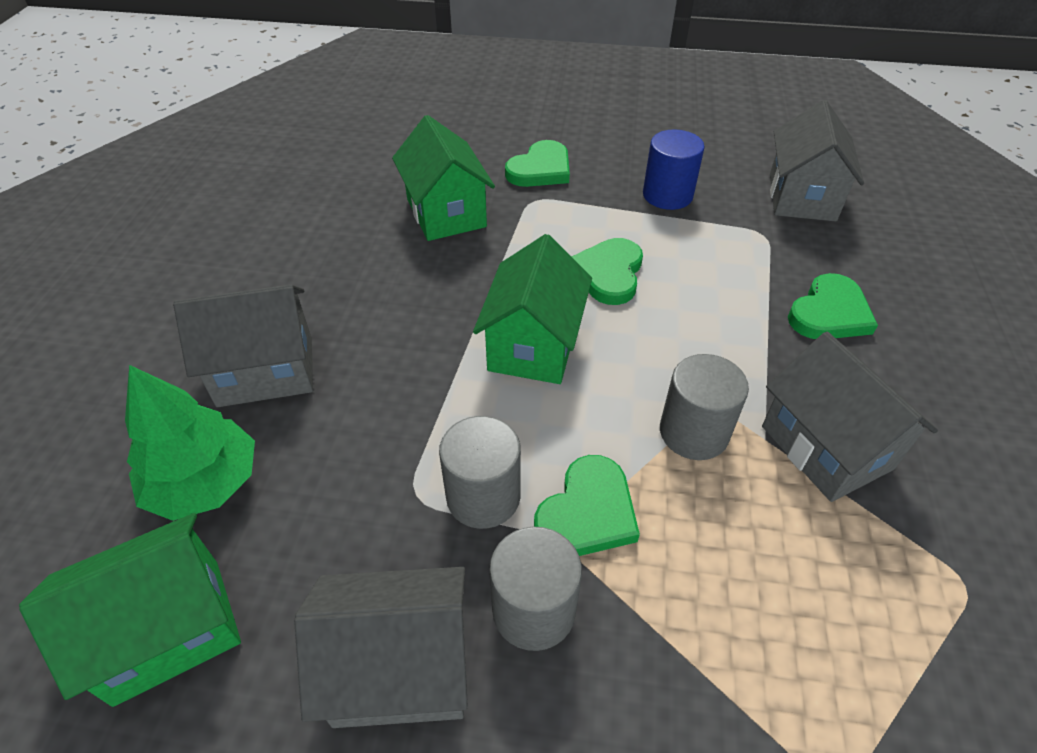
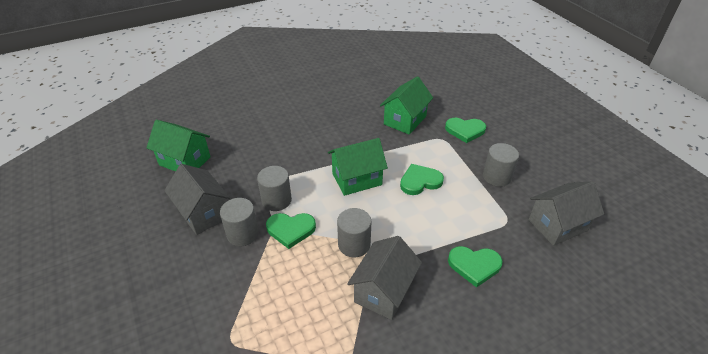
camera: 55 degrees right, 5 degrees down
green tree [125,365,255,521] -> none
grey house [173,285,313,407] -> none
blue cylinder [643,130,705,210] -> grey cylinder [483,143,519,187]

